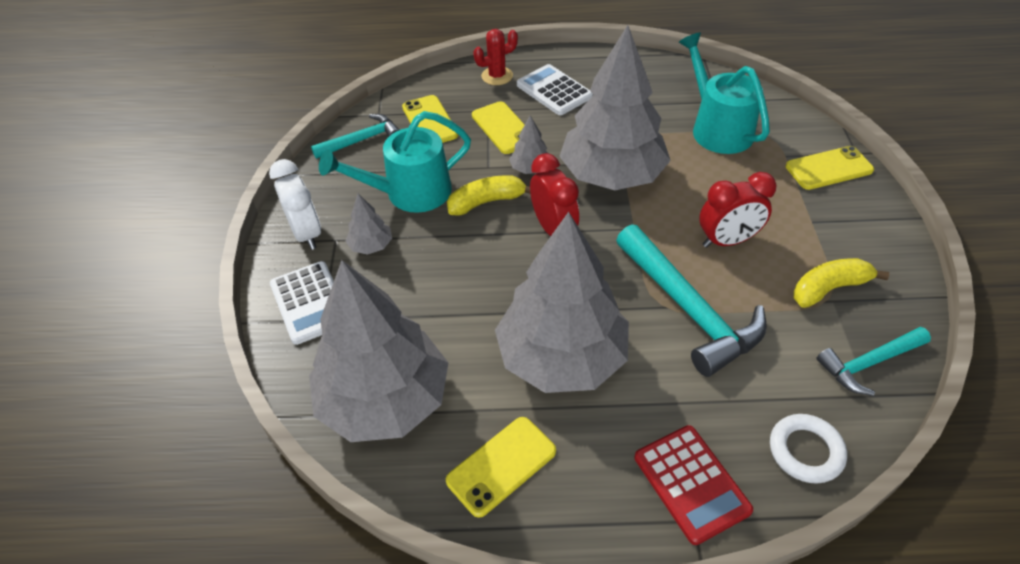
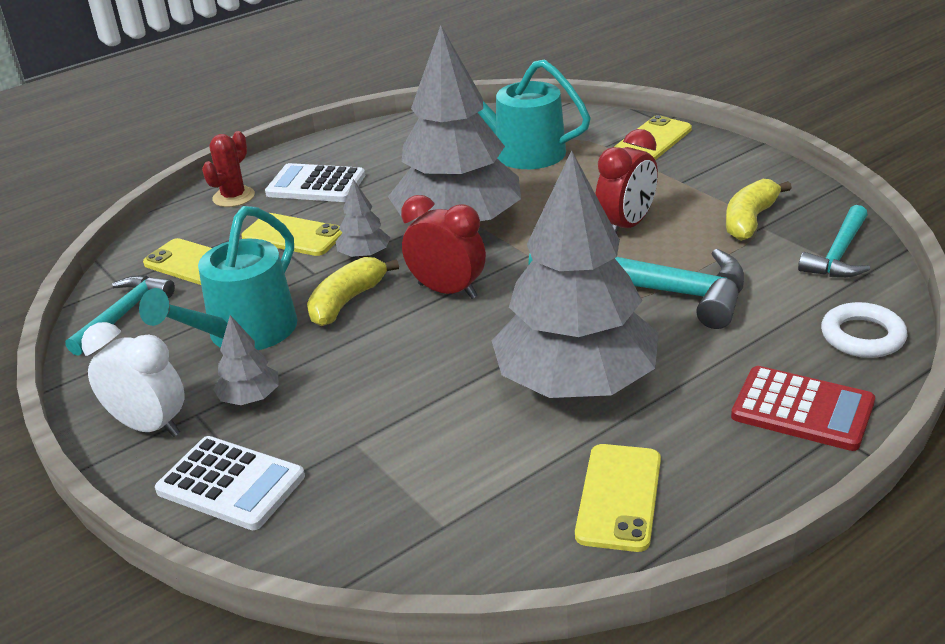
camera: 35 degrees left, 15 degrees down
grey tree [309,260,448,442] -> none

